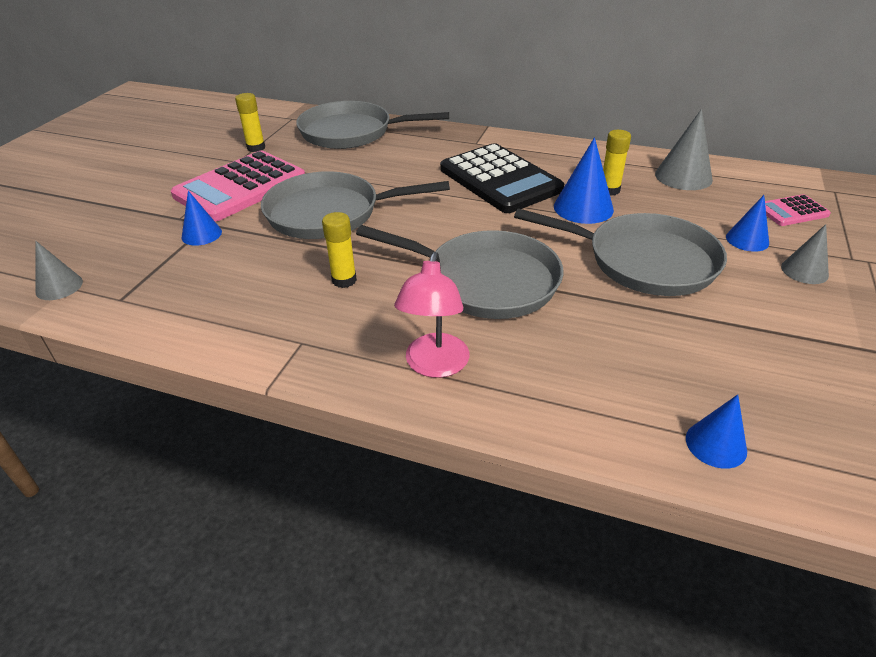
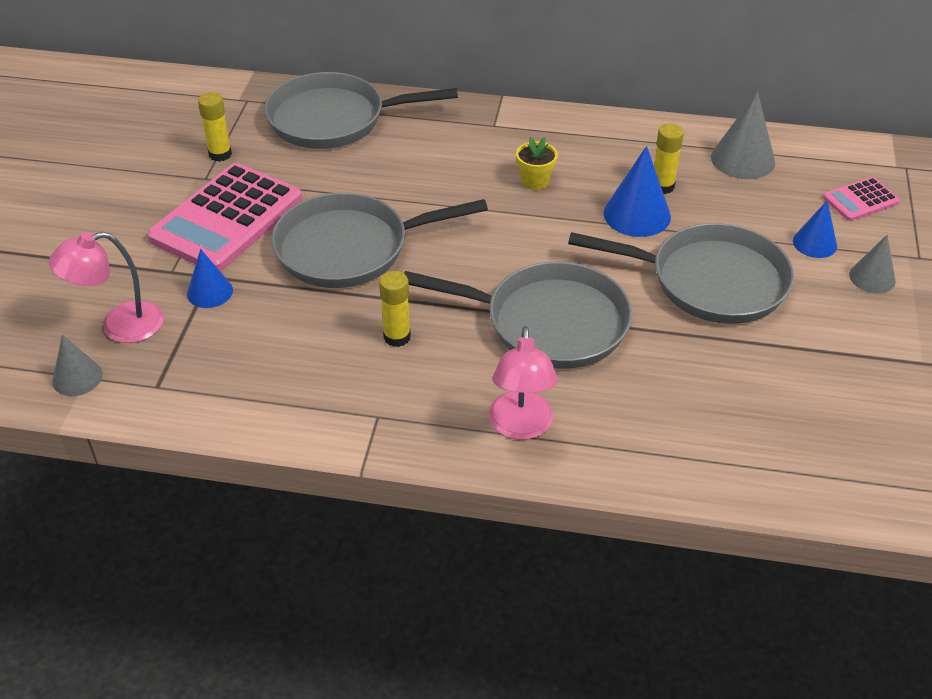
camera: 10 degrees left, 5 degrees up
black calculator [440,143,564,213] -> yellow flower pot [516,137,558,190]
blue cone [686,394,747,469] -> none
none -> pink lamp [49,232,164,343]

